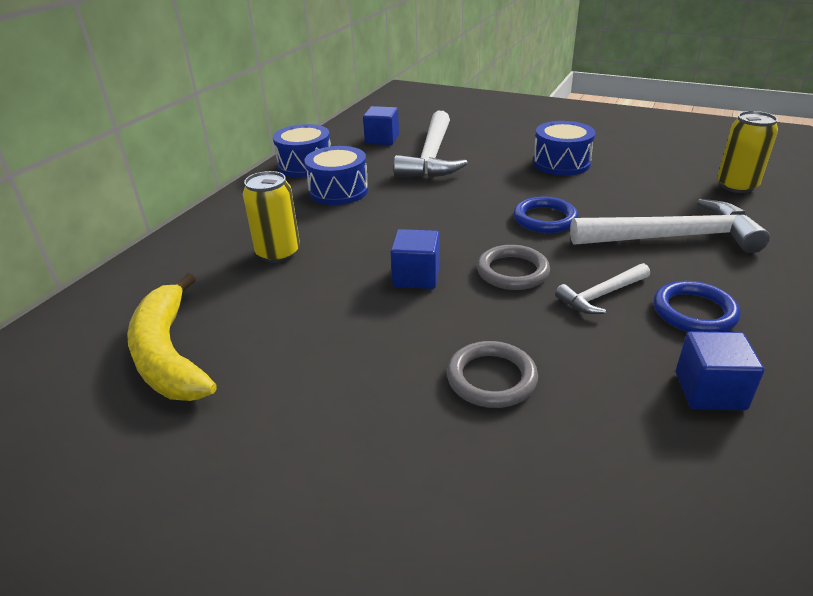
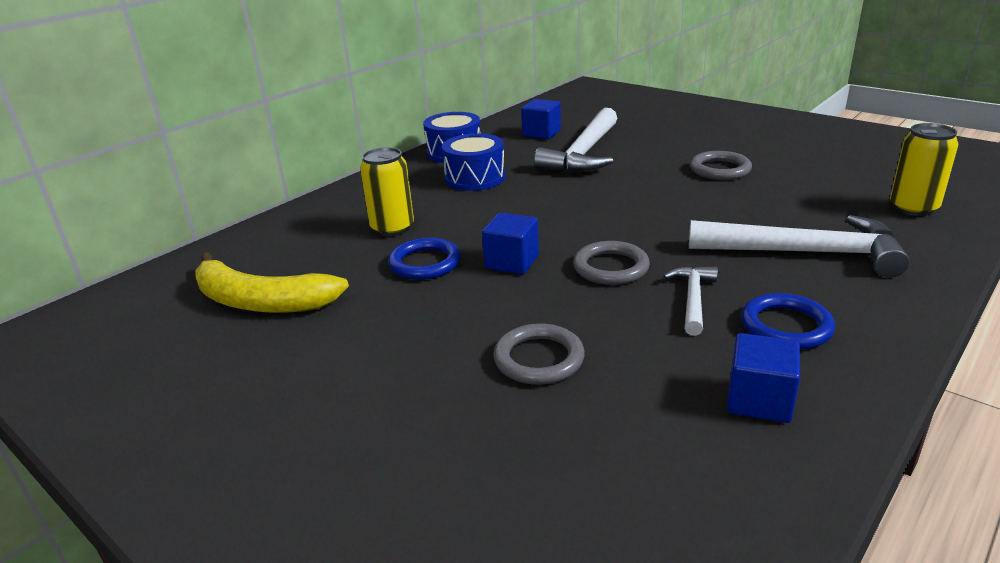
camera: 15 degrees right, 5 degrees down
yellow banana [127,273,217,401] -> yellow banana turned 60 degrees counterclockwise [196,252,349,313]
blue ring [513,197,578,233] -> blue ring moved to [388,238,461,280]
blue drum [533,121,595,176] -> grey ring [690,151,752,180]
white hammer [555,263,650,314] -> white hammer turned 120 degrees clockwise [663,265,718,336]

